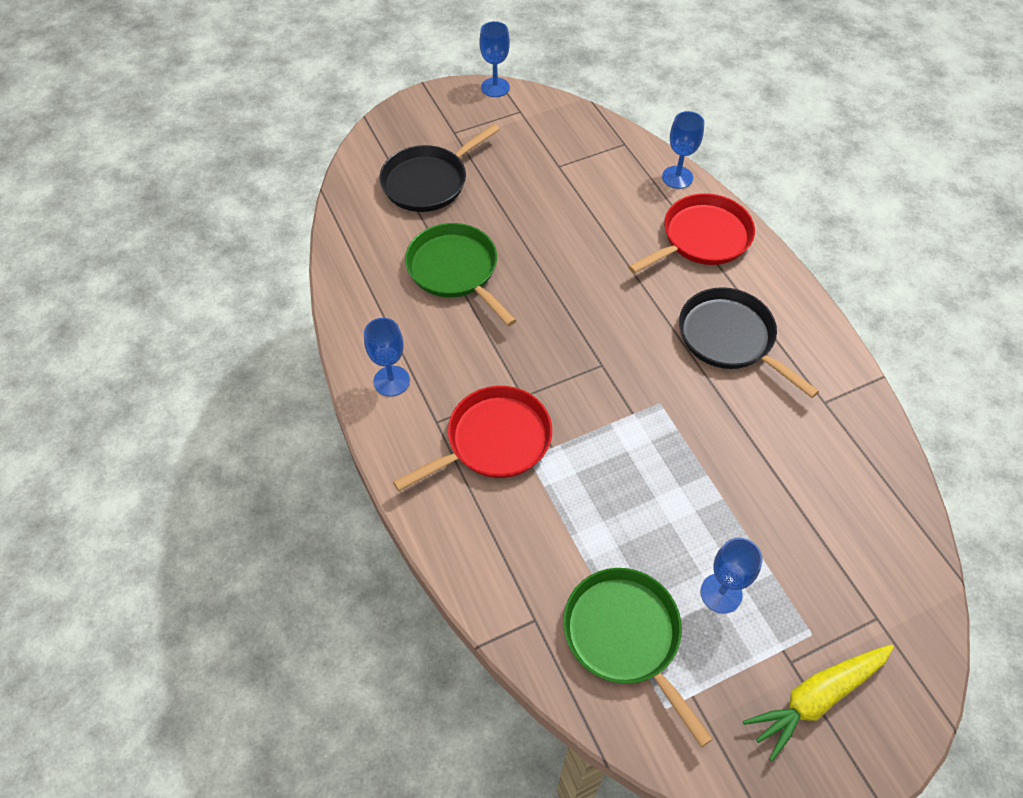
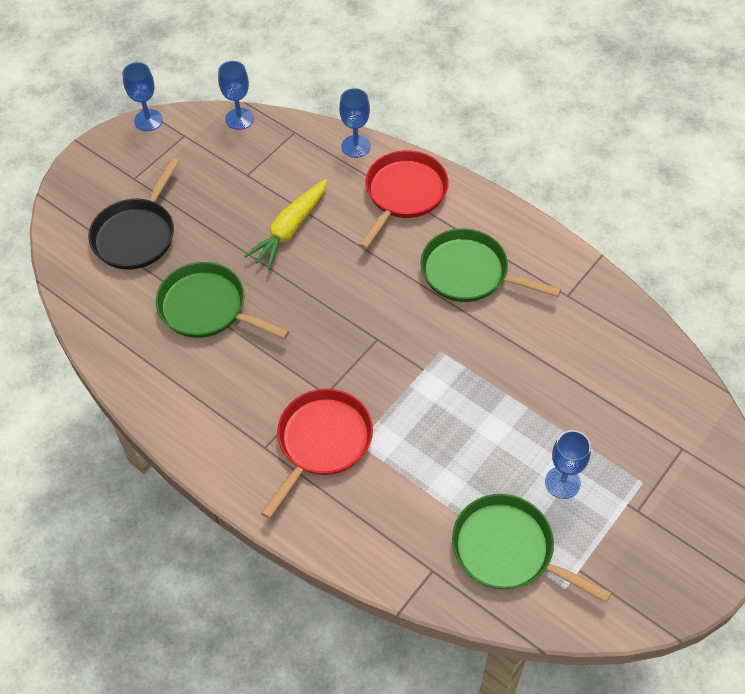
camera: 25 degrees left, 0 degrees up
blue goblet [364,318,410,397] -> blue goblet moved to [218,61,254,130]
black pan [679,287,819,398] -> green pan [420,228,561,302]
yellow carrot [743,644,894,761] -> yellow carrot moved to [244,179,327,269]

